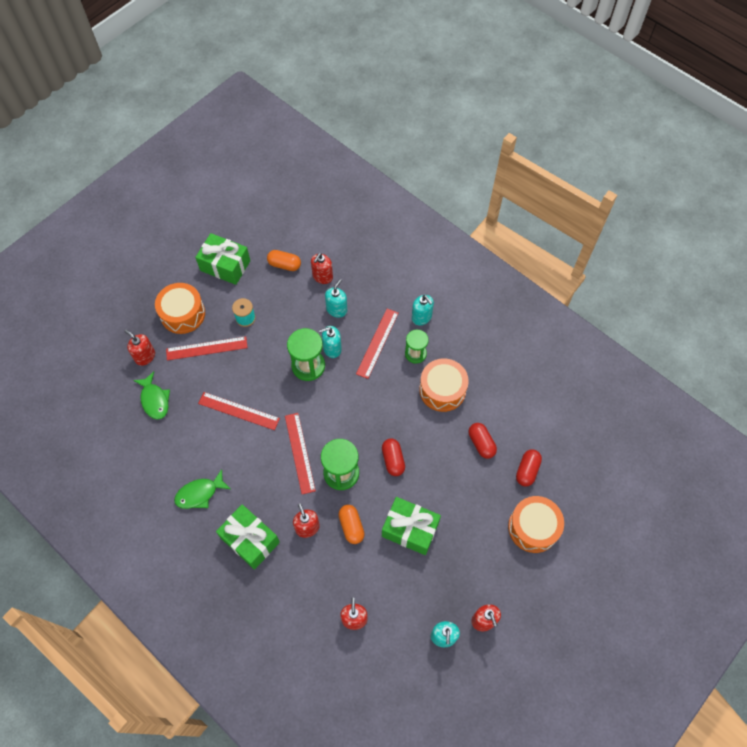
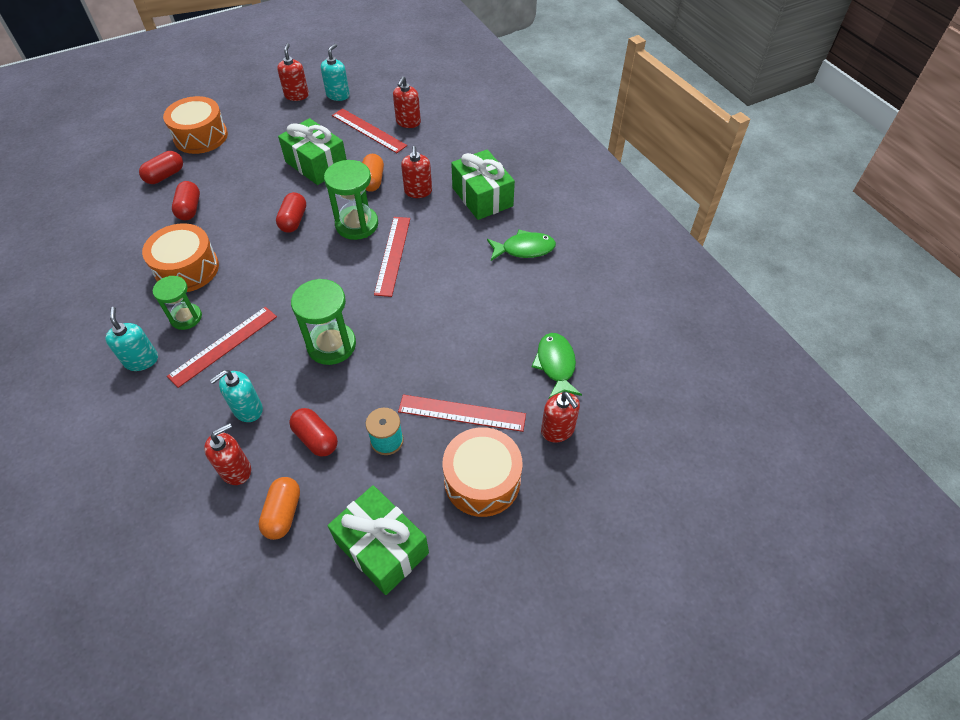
camera: 160 degrees left, 10 degrees down
red ruler [198,392,280,430] -> red ruler moved to [332,108,407,153]
orange capsule [267,250,301,271] -> orange capsule turned 60 degrees clockwise [259,477,300,540]
turquoise soap dispenser [319,326,342,358] -> none
none -> red capsule [289,408,338,457]

